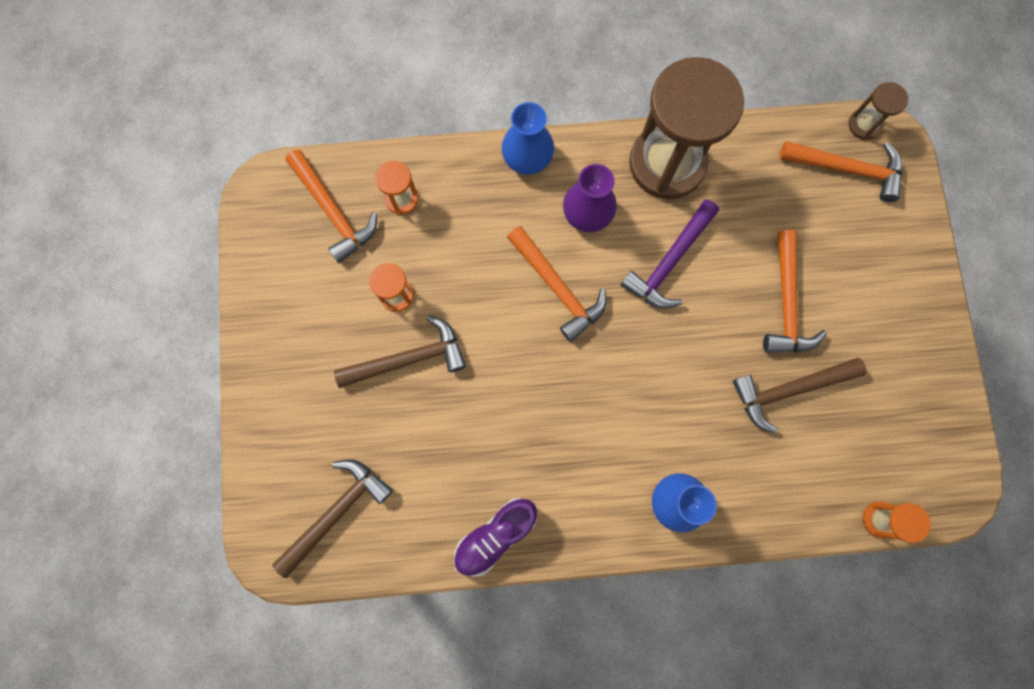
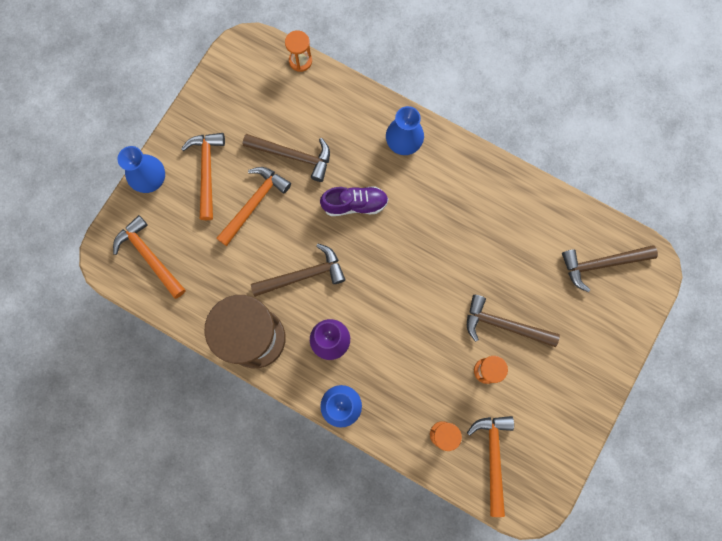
camera: 145 degrees left, 0 degrees up
purple shoe [453,498,537,577] -> purple shoe moved to [320,186,388,216]
orange hammer [507,226,606,342] -> orange hammer moved to [181,133,225,220]
purple hammer [621,199,719,309] -> brown hammer [251,244,346,297]
brown hourglass [849,82,908,140] -> none
none -> blue vase [118,146,165,193]

